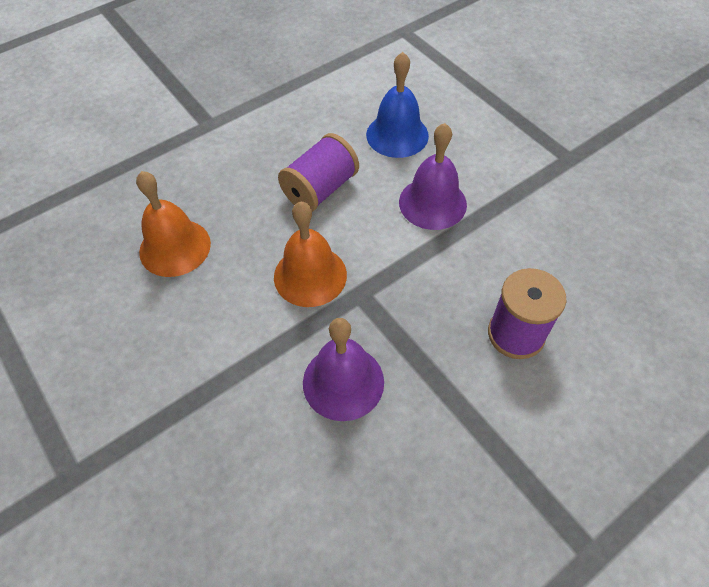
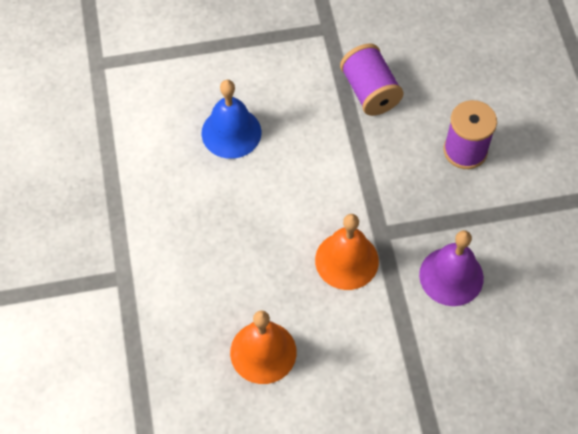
camera: 65 degrees left, 5 degrees up
purple spool [278,133,359,212] -> purple spool moved to [340,44,403,116]
purple bell [399,123,467,230] -> none

